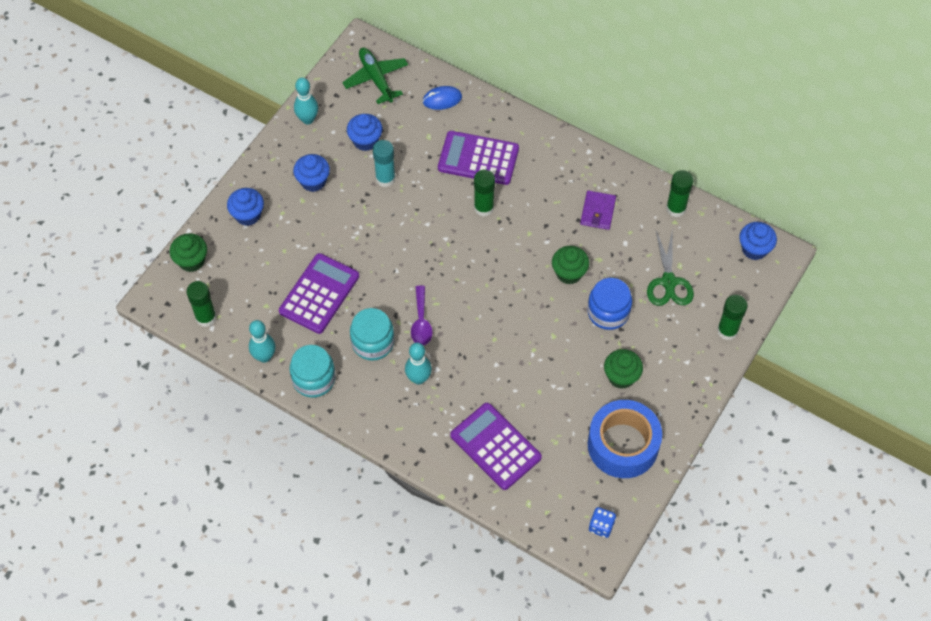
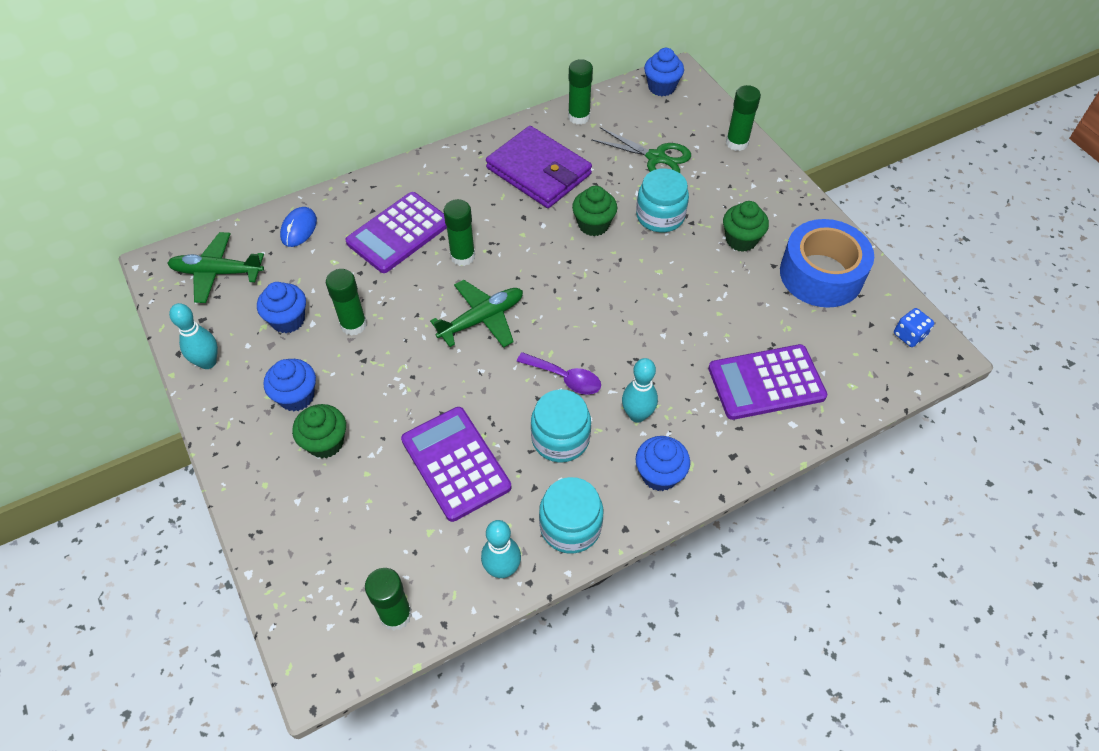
camera: 60 degrees left, 5 degrees down
green cupcake [169,233,207,272] -> green cupcake moved to [292,404,346,458]
blue cupcake [227,188,264,226] -> blue cupcake moved to [635,436,690,491]
turquoise glue stick [373,140,396,187] -> green glue stick [326,269,367,336]
purple wallet [580,190,616,230] -> purple wallet [486,126,592,208], size x1.93
blue jar [587,278,632,330] -> turquoise jar [636,168,689,232]
none -> green plane [430,280,523,348]

